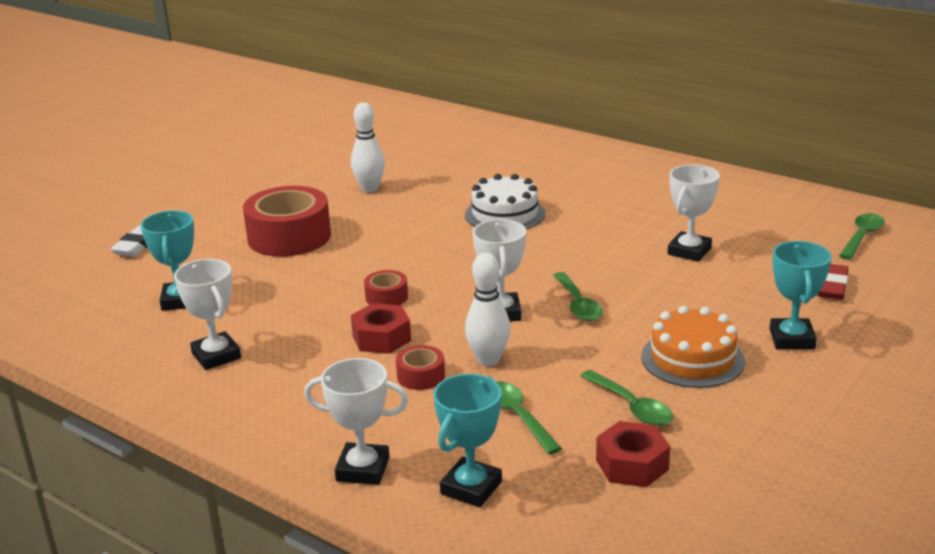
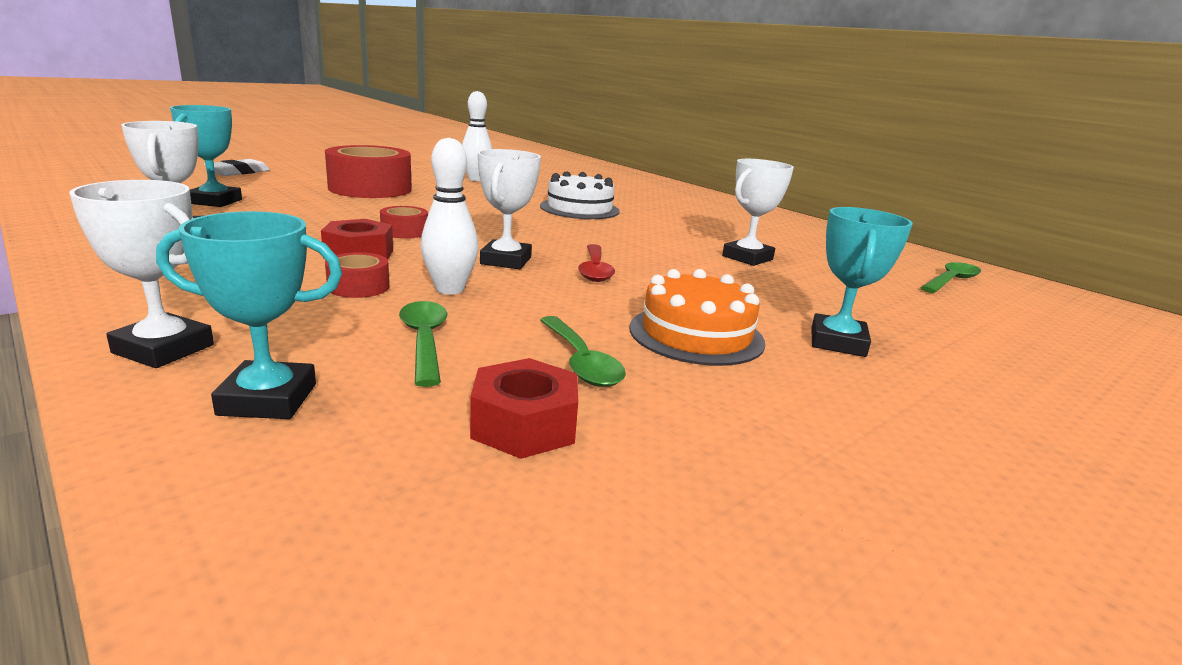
camera: 10 degrees right, 5 degrees down
turquoise trophy [433,374,502,507] -> turquoise trophy turned 45 degrees clockwise [156,211,342,419]
green spoon [553,272,603,321] -> red spoon [578,244,615,282]
red eraser [817,264,849,299] -> none

